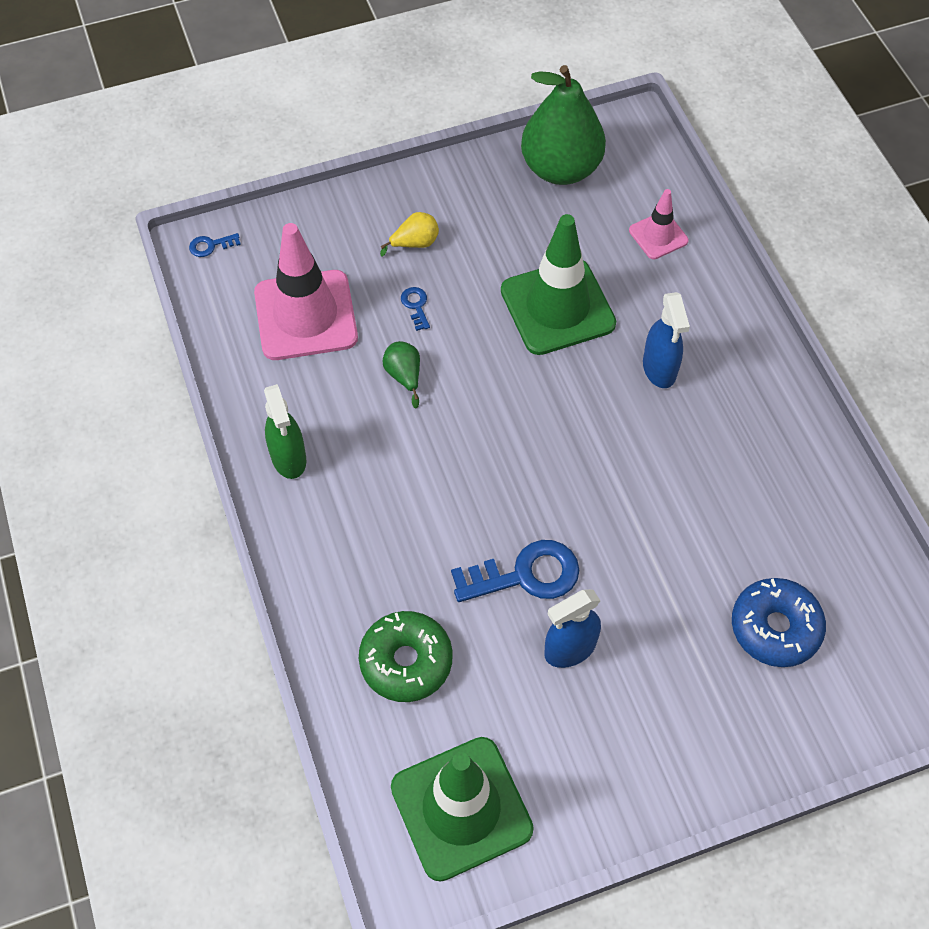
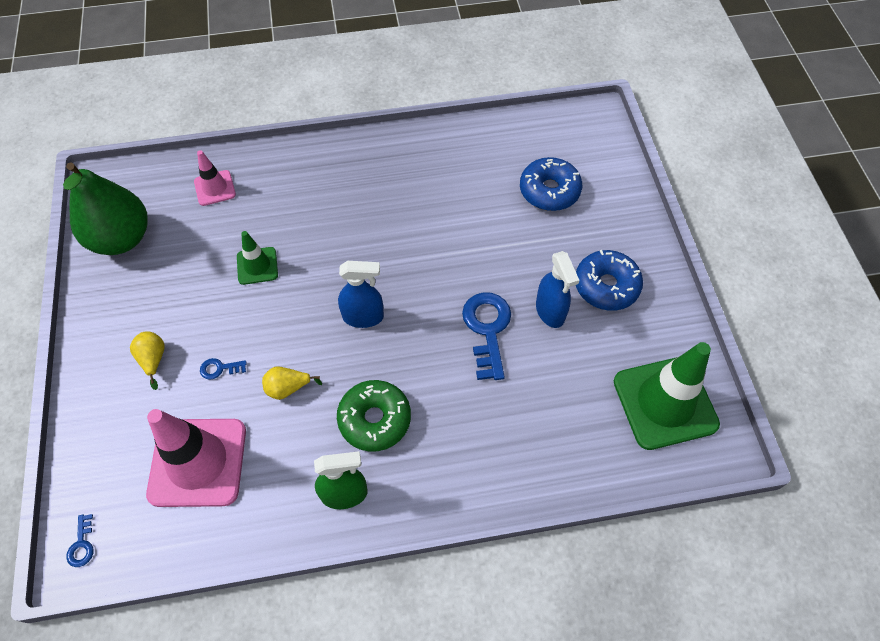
camera: 80 degrees left, 0 degrees up
green donut [359,611,453,702] -> green donut moved to [337,380,411,452]
green pear [383,341,420,408] -> yellow pear [262,366,322,400]
green traffic cone [501,214,616,355] -> green traffic cone [237,231,278,285], size x0.51
blue spray bottle [643,292,690,388] -> blue spray bottle moved to [338,261,384,328]
none -> blue donut [576,250,643,311]

